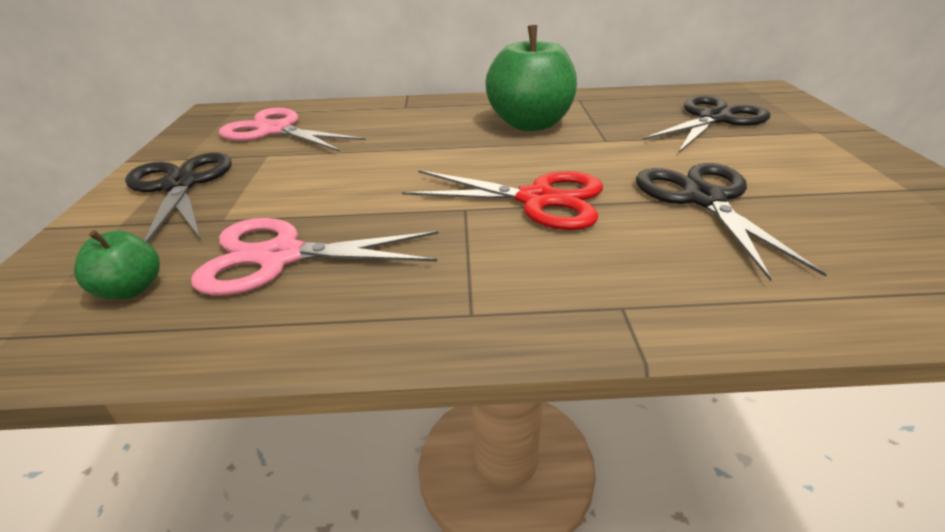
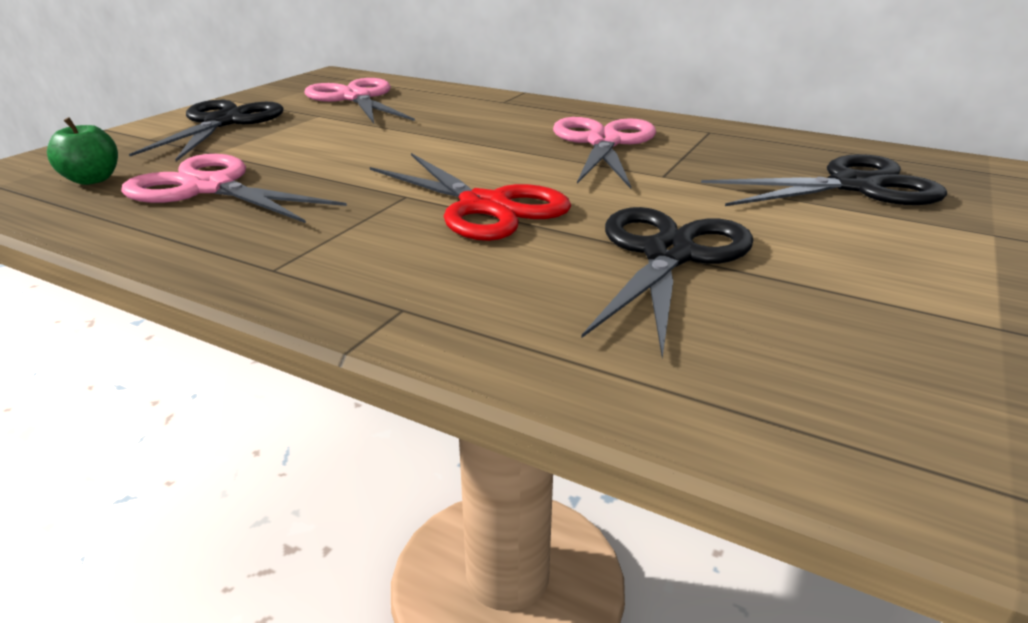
camera: 30 degrees right, 5 degrees down
green apple [486,25,577,131] -> pink scissors [553,117,656,189]

